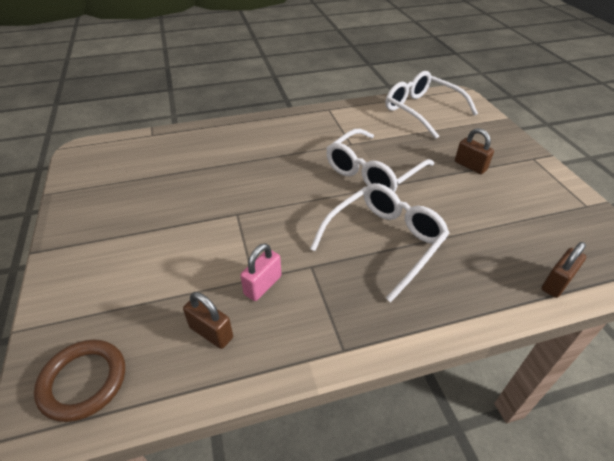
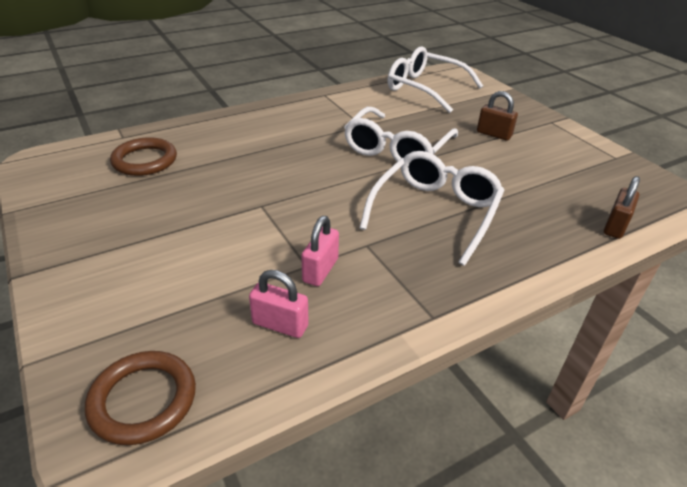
camera: 15 degrees left, 5 degrees down
brown padlock [183,292,233,349] -> pink padlock [249,270,309,338]
none -> brown ring [110,137,177,176]

